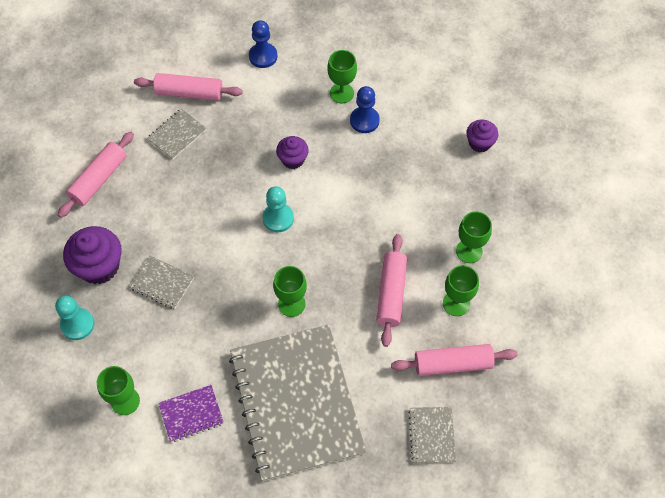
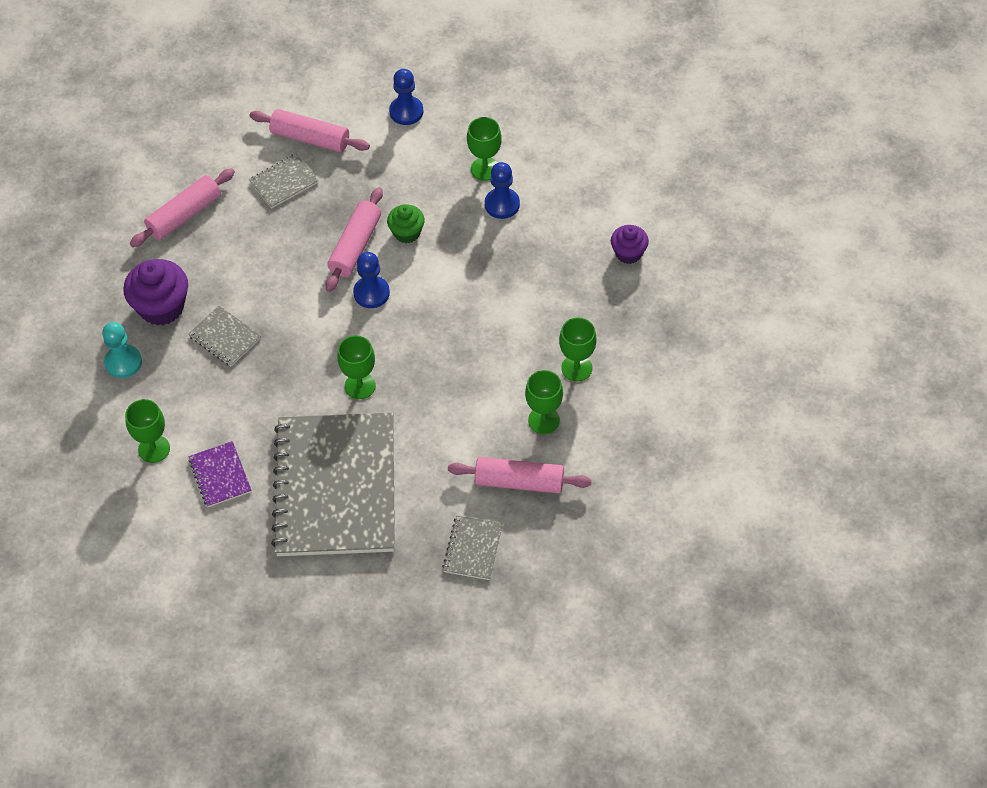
camera: 15 degrees right, 5 degrees down
purple notebook [159,385,224,442] -> purple notebook turned 75 degrees clockwise [188,441,252,507]
turquoise pawn [262,186,294,232] -> blue pawn [353,252,390,308]
purple cupcake [276,136,309,169] -> green cupcake [387,204,425,243]
pink rolling pin [376,234,407,347] -> pink rolling pin moved to [326,187,383,292]

